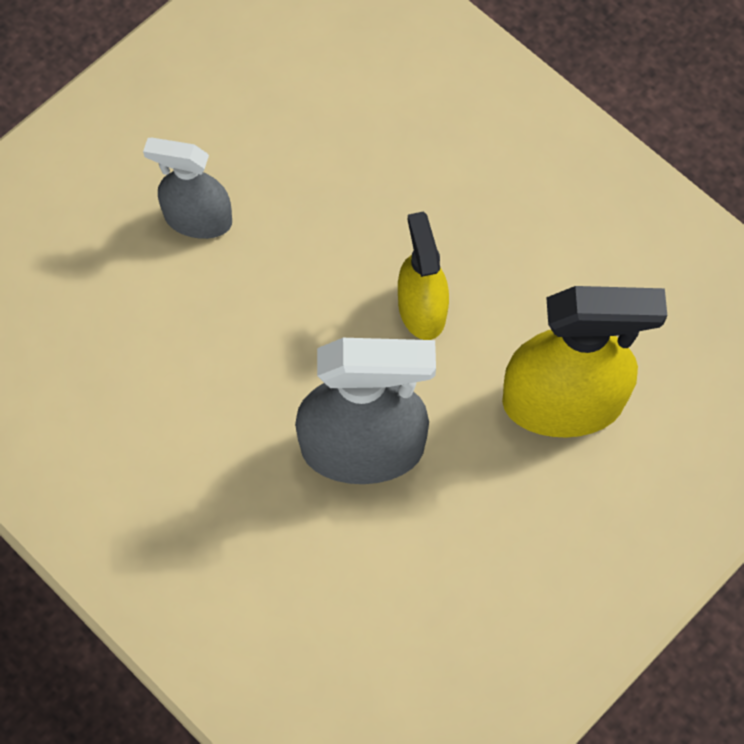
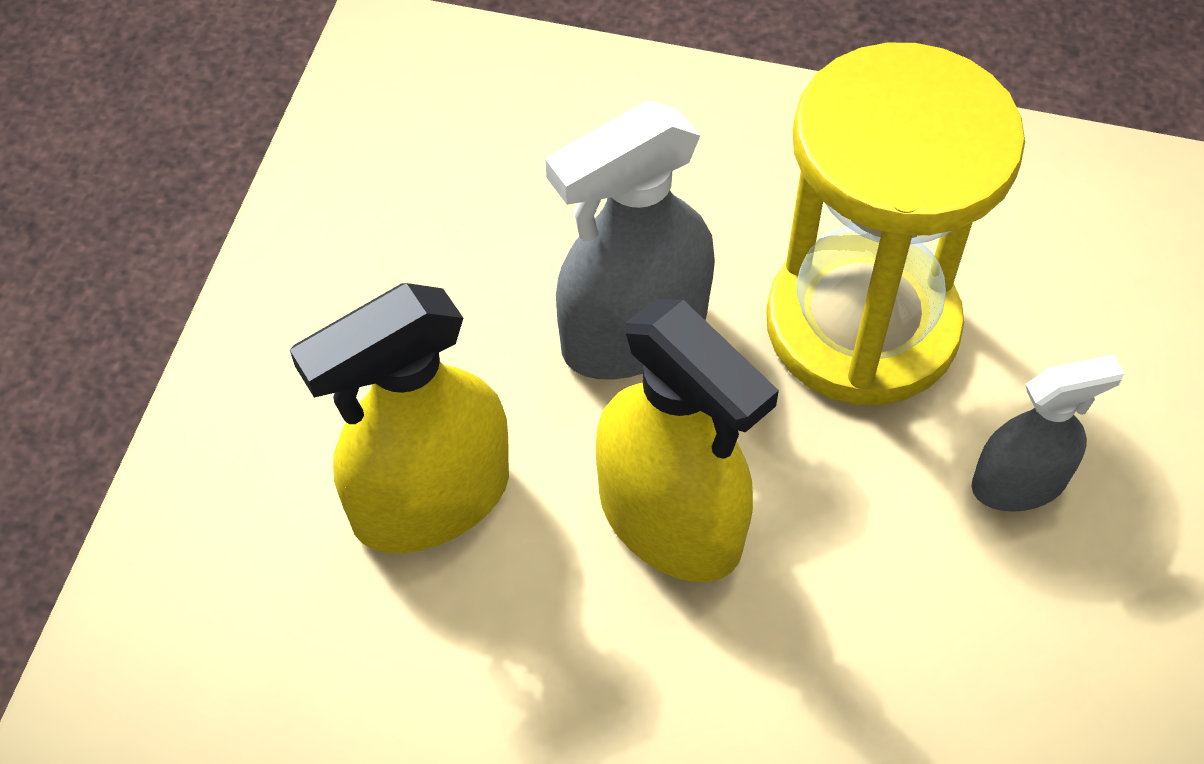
camera: 150 degrees right, 10 degrees down
yellow spray bottle [398,211,449,340] -> yellow spray bottle [596,299,779,582], size x1.66
none -> yellow hourglass [766,43,1025,405]

